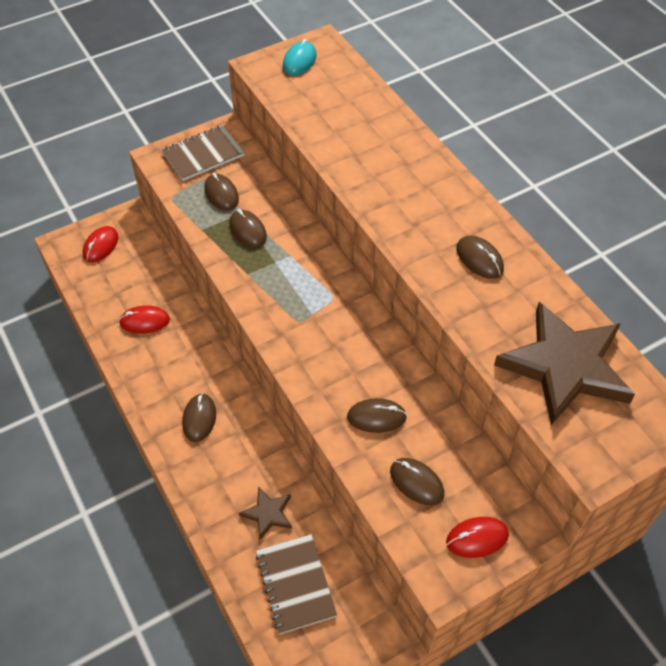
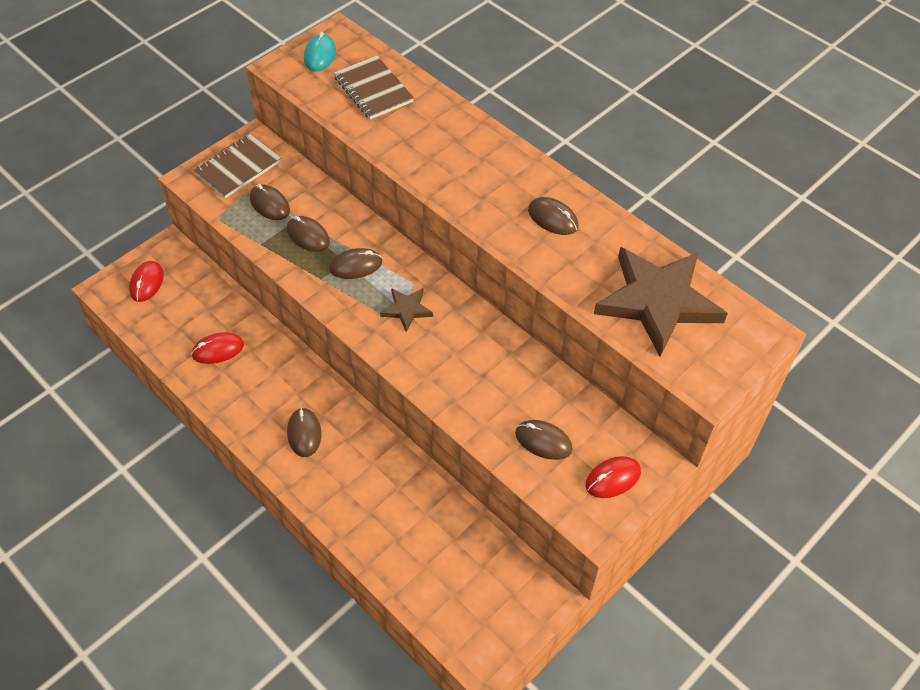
camera: 15 degrees left, 0 degrees up
brown star [239,487,292,540] -> brown star moved to [380,288,433,332]
brown notebook [256,534,337,634] -> brown notebook moved to [334,56,414,119]
brown mouse [347,398,407,433] -> brown mouse moved to [329,248,382,279]

